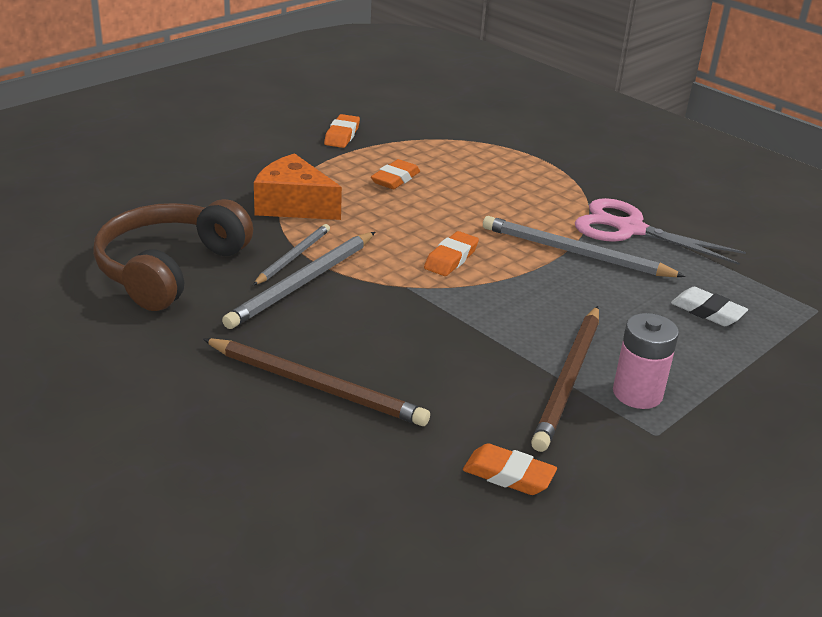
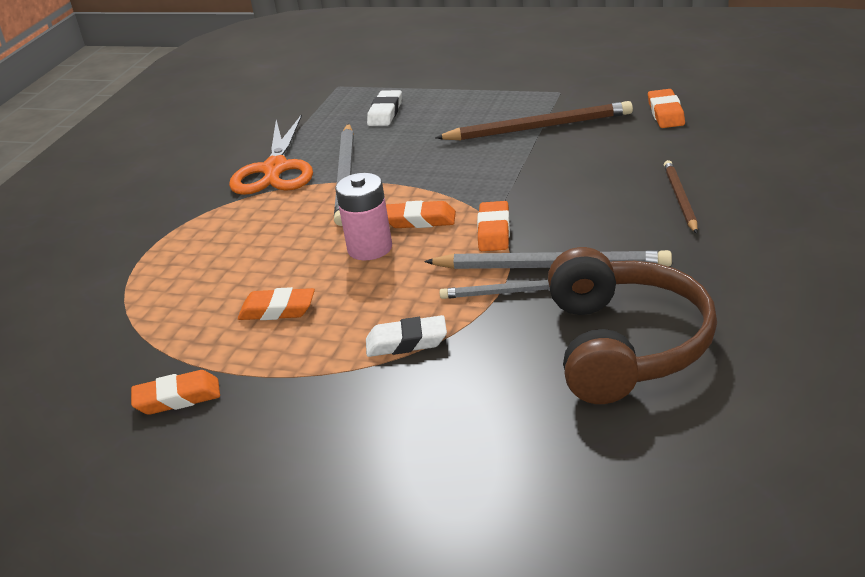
camera: 110 degrees left, 0 degrees up
brown headphones [93,199,253,311] -> brown headphones turned 90 degrees counterclockwise [548,247,717,404]
brown pencil [203,338,430,426] -> brown pencil [664,160,698,234], size x0.61
orange cheese [254,153,342,220] -> white eraser [366,315,447,357]
pink scissors [575,198,746,265] -> orange scissors [229,114,313,195]
pink battery [613,313,679,409] -> pink battery moved to [335,173,392,260]
none -> orange eraser [477,201,510,251]

